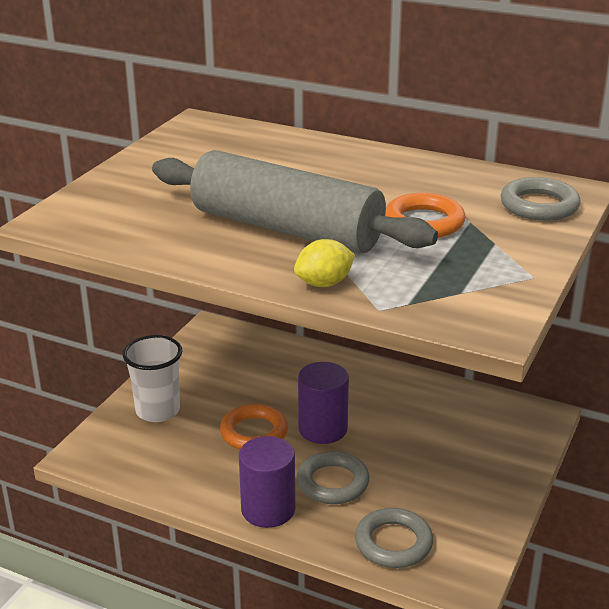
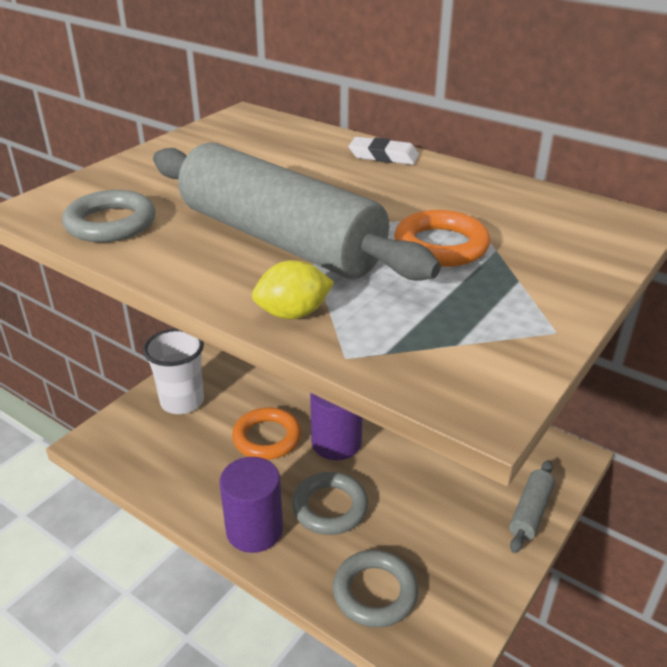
camera: 10 degrees right, 5 degrees up
grey ring [500,177,581,221] -> grey ring moved to [62,190,155,242]
none -> white eraser [349,137,419,165]
none -> grey rolling pin [509,460,555,553]

